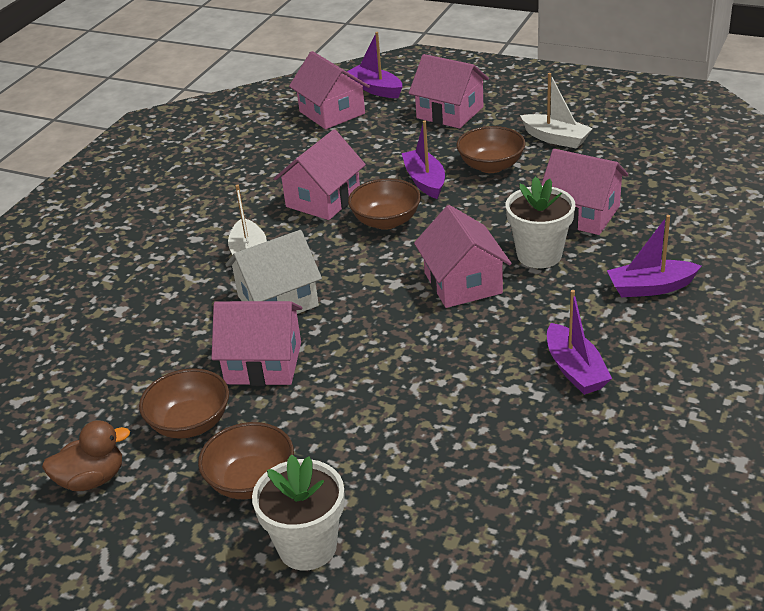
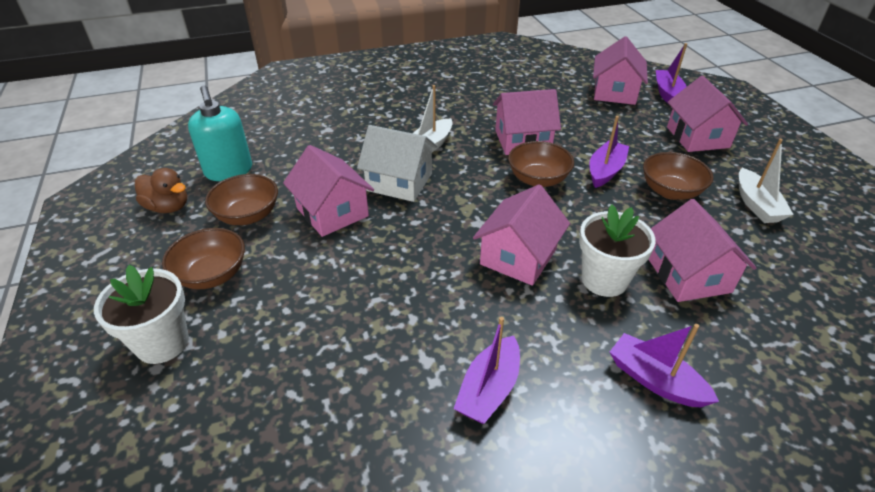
camera: 45 degrees right, 5 degrees up
none -> turquoise soap dispenser [188,85,252,181]

